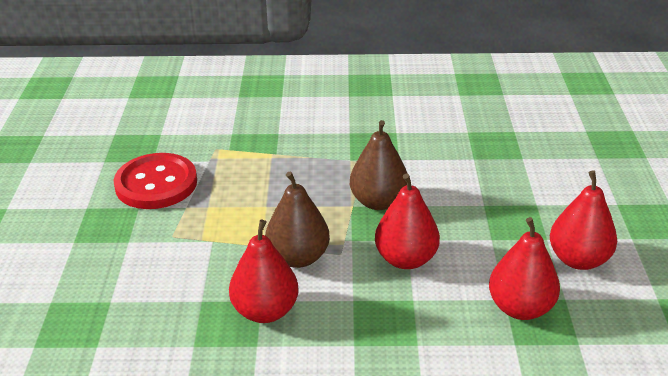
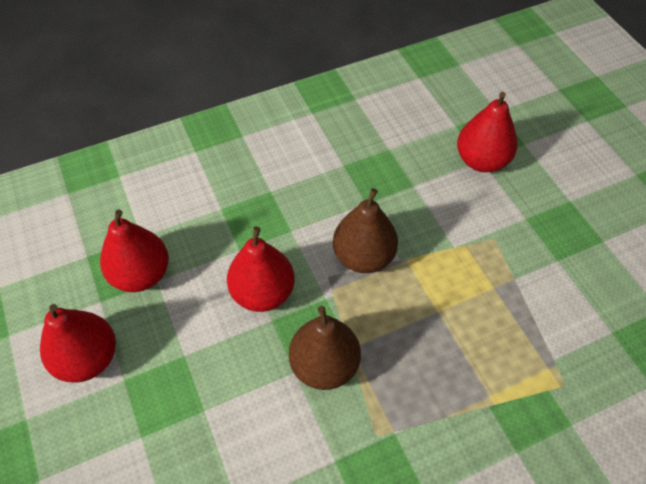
camera: 155 degrees right, 20 degrees up
red button [113,153,197,209] -> none
red pear [229,220,299,323] -> red pear moved to [457,92,518,172]

